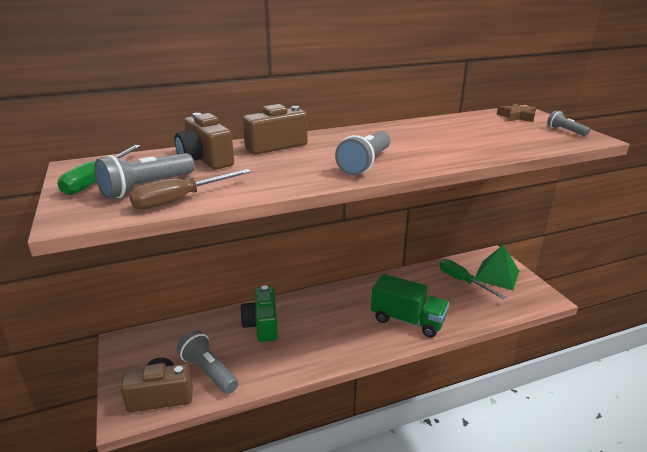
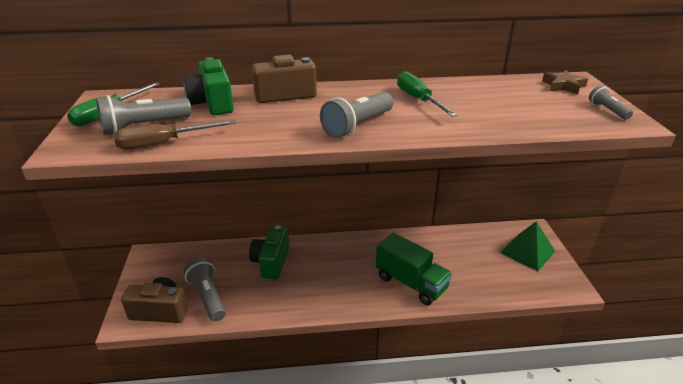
camera: 15 degrees right, 5 degrees up
brown camera [175,113,234,170] -> green camera [184,57,234,115]
green screwdriver [440,259,506,299] -> green screwdriver moved to [397,71,458,117]

